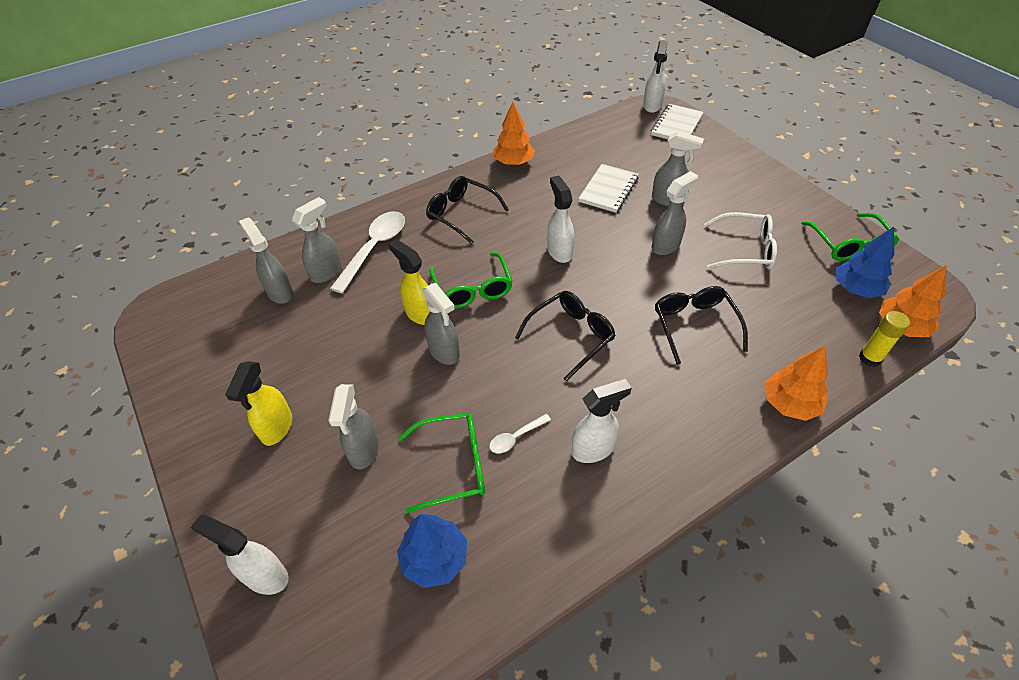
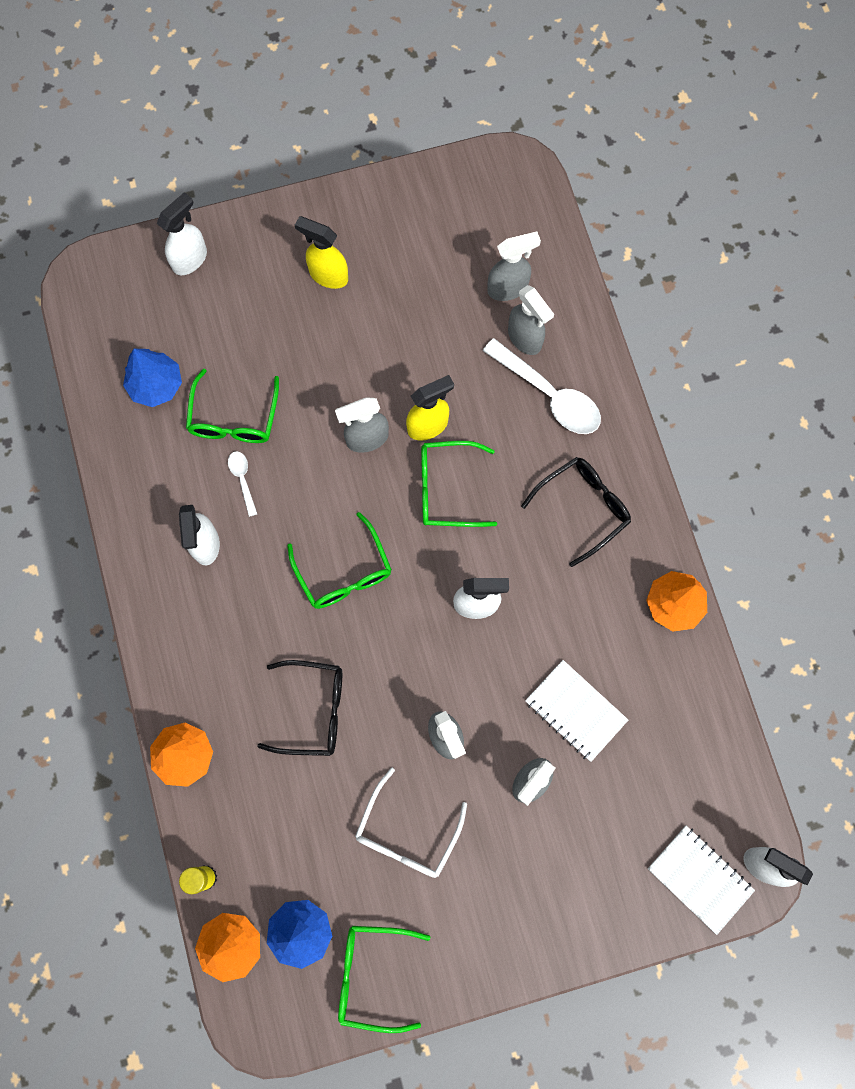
camera: 105 degrees right, 25 degrees up
grey spray bottle [328,384,379,470] -> none
black glasses [515,291,616,382] -> green glasses [287,512,392,609]

